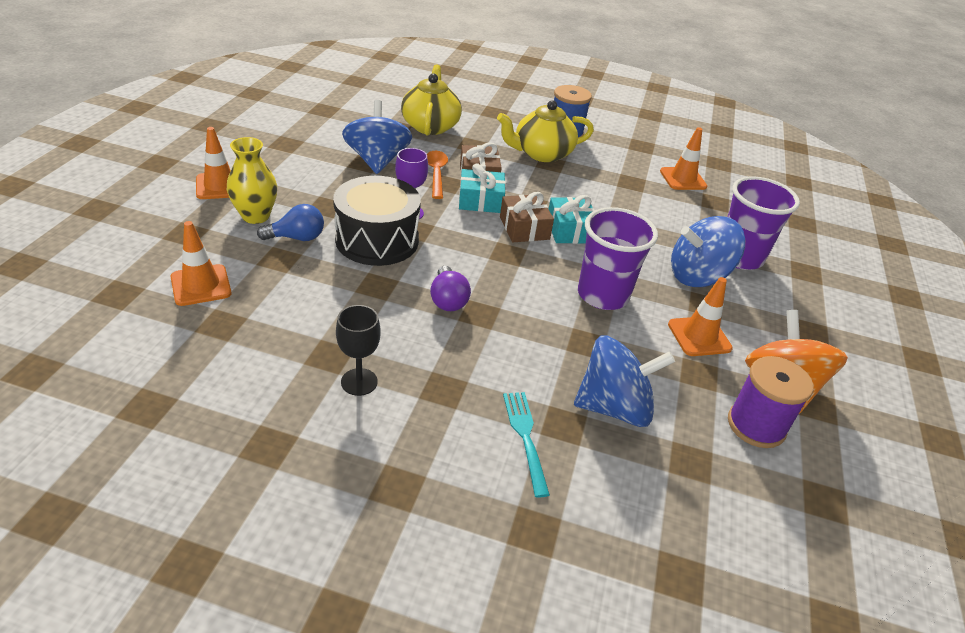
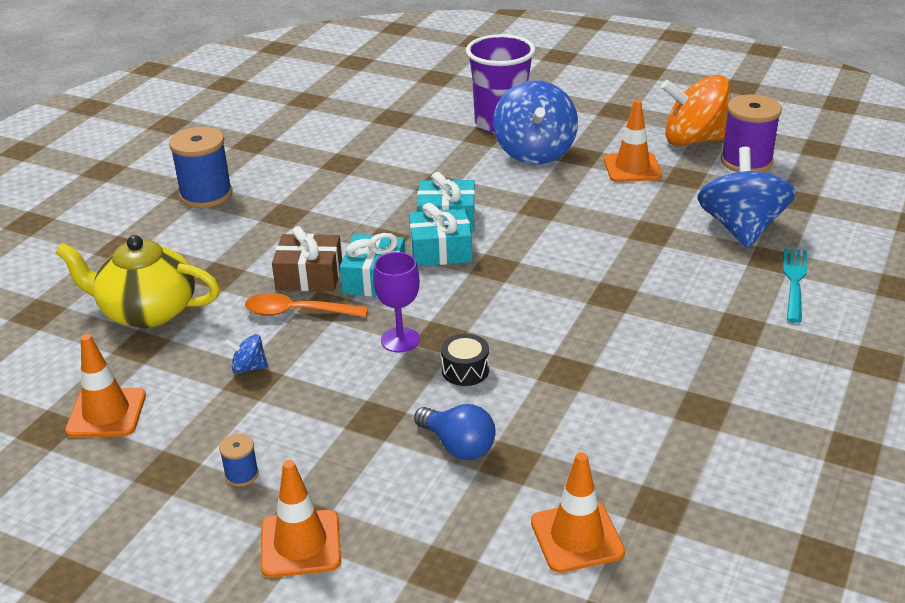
camera: 75 degrees left, 5 degrees down
yellow vase [227,137,277,224] -> none
blue light bulb [257,204,324,241] -> blue light bulb turned 135 degrees clockwise [414,404,496,460]
black drum [333,176,421,266] -> black drum [441,334,489,386], size x0.41
black goblet [336,305,381,396] -> none
blue spinning top [342,100,412,174] -> blue spinning top [224,334,268,374], size x0.42
purple light bulb [430,266,471,311] -> none
yellow teapot [497,100,594,162] -> none
brown gift [500,192,554,242] -> turquoise gift [409,203,472,266]
turquoise fork [503,392,550,498] -> turquoise fork turned 105 degrees clockwise [783,248,807,323]
purple cup [578,207,658,310] -> none
orange traffic cone [660,127,707,190] -> orange traffic cone moved to [65,334,146,438]
none -> blue spool [219,434,259,487]

